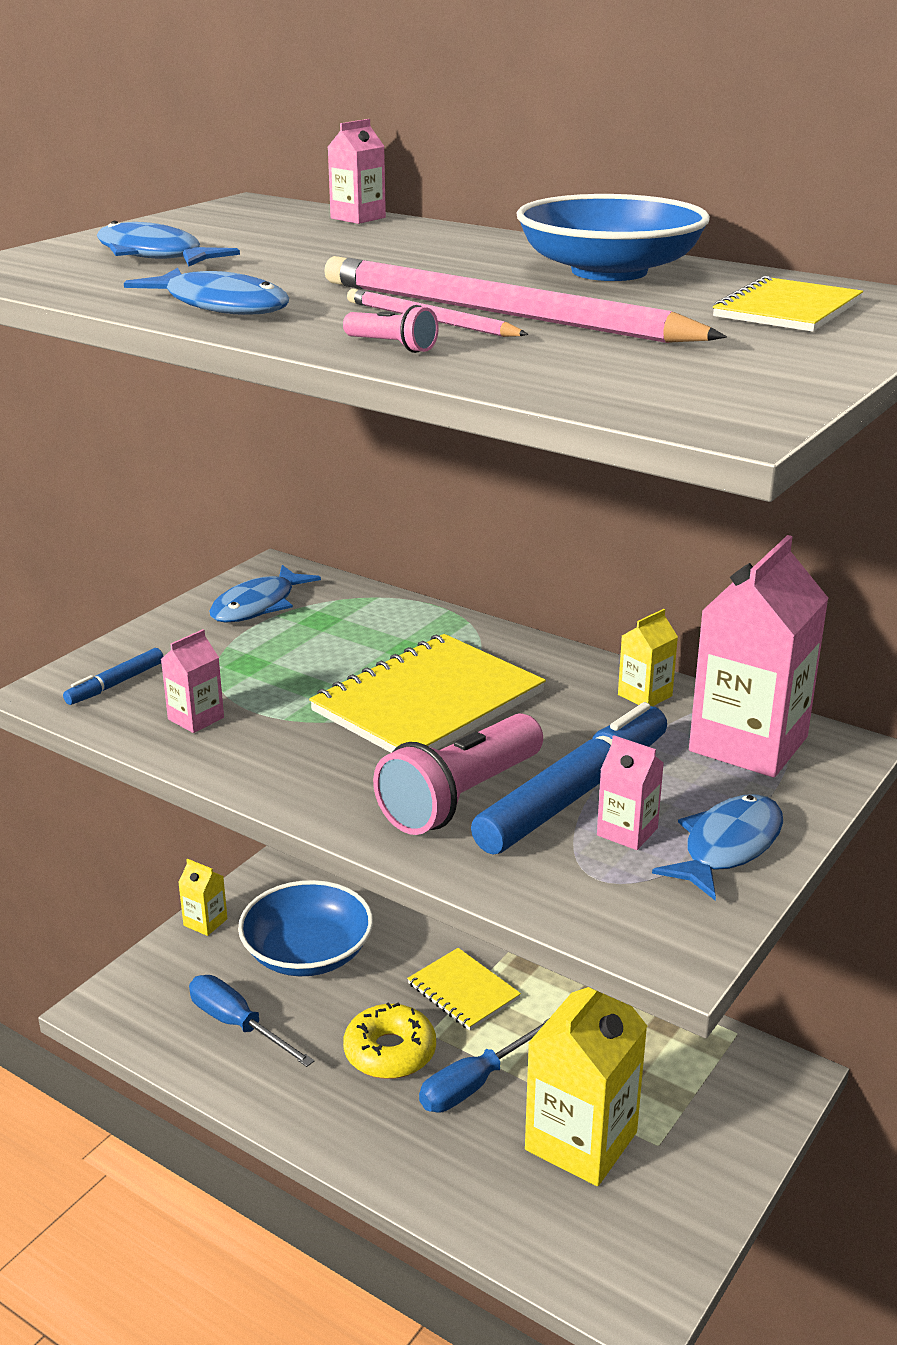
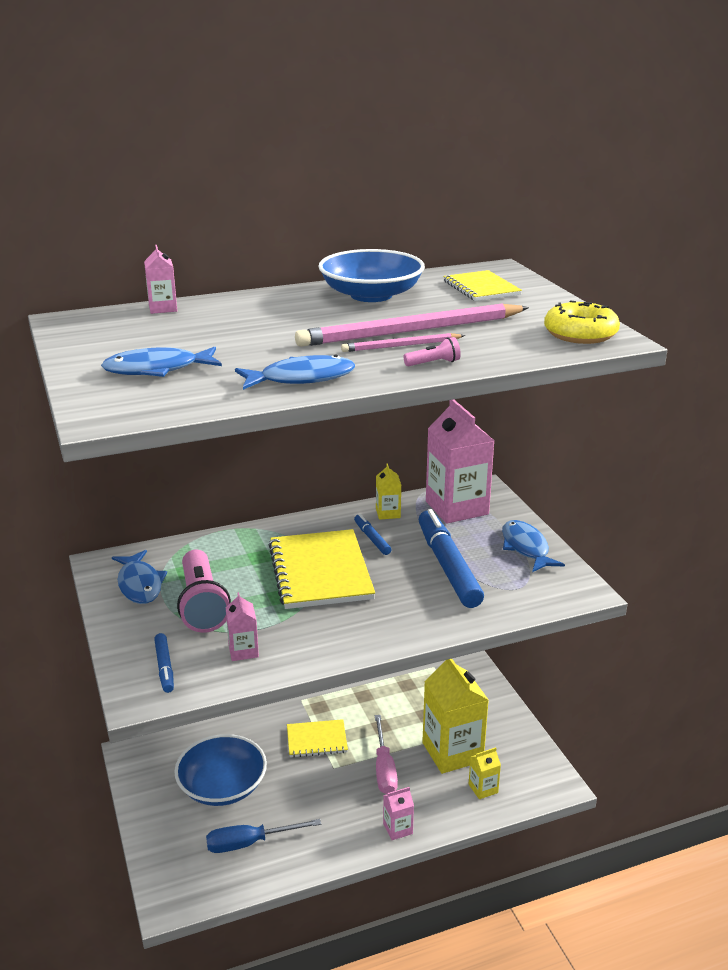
camera: 55 degrees left, 0 degrees up
yellow carton [178,859,227,936] -> yellow carton moved to [469,747,501,799]
yellow donut [343,1002,436,1079] -> yellow donut moved to [544,300,620,344]
pink flashlight [373,713,543,835] -> pink flashlight moved to [177,549,231,633]
blue screwdriver [419,1019,548,1112] -> pink screwdriver [375,715,398,794]
pink carton [597,735,664,850] -> pink carton moved to [383,787,414,840]
none -> blue marker [354,514,391,555]

